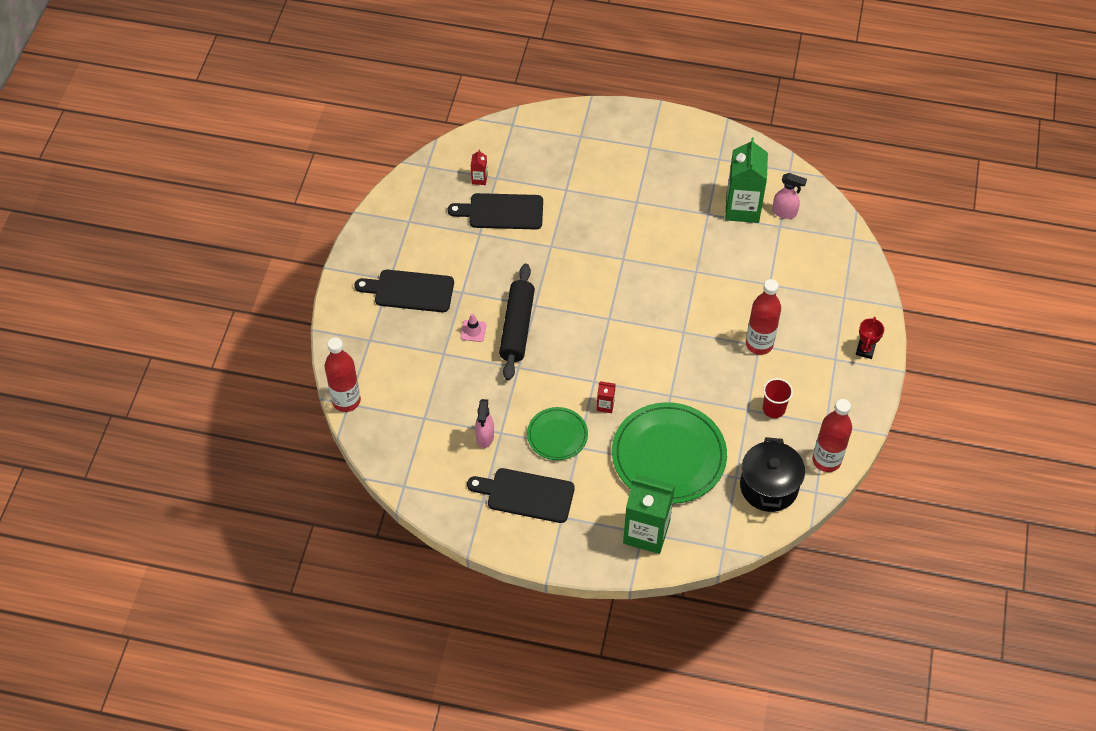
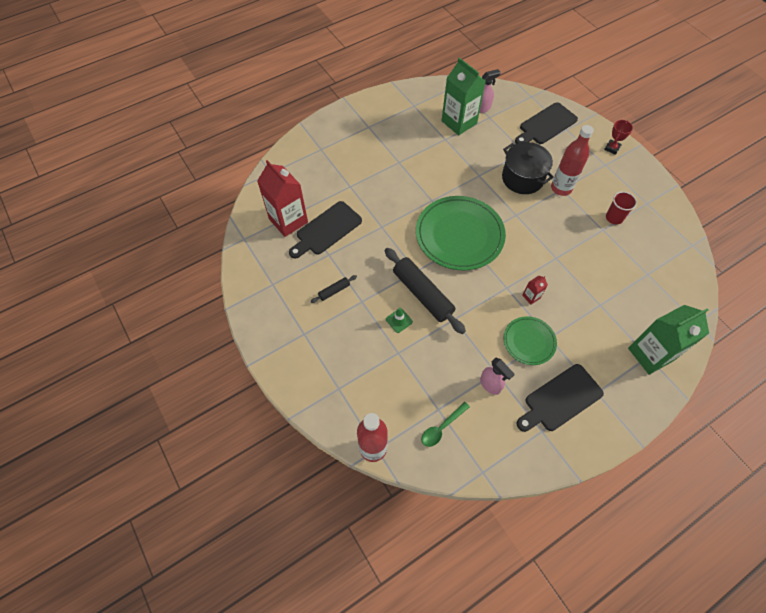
camera: 45 degrees left, 5 degrees up
black cutting board [355,270,454,312] -> black cutting board moved to [515,102,578,144]
pink traffic cone [460,313,486,342] -> green traffic cone [386,308,413,333]
red carton [471,150,488,185] -> red carton [257,160,308,237], size x2.35
green plate [612,402,727,504] -> green plate moved to [416,196,506,270]
black pot [740,437,805,512] -> black pot moved to [502,142,554,194]
red bottle [813,399,852,472] -> none
red trophy [856,317,884,359] -> red trophy turned 60 degrees clockwise [604,120,633,155]
none -> black rolling pin [311,275,357,303]
none -> green spoon [421,402,470,447]

